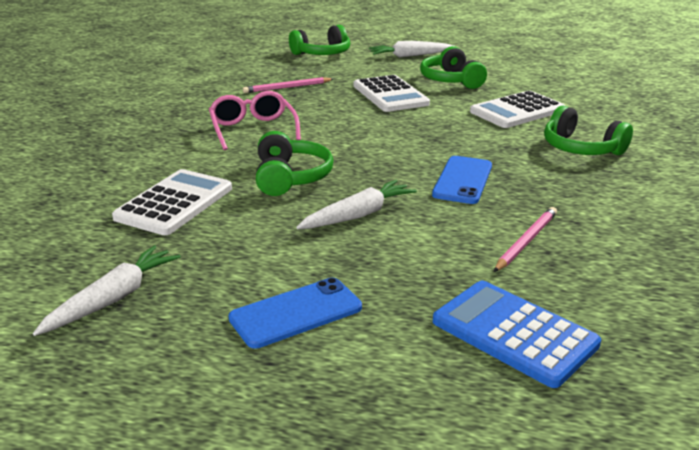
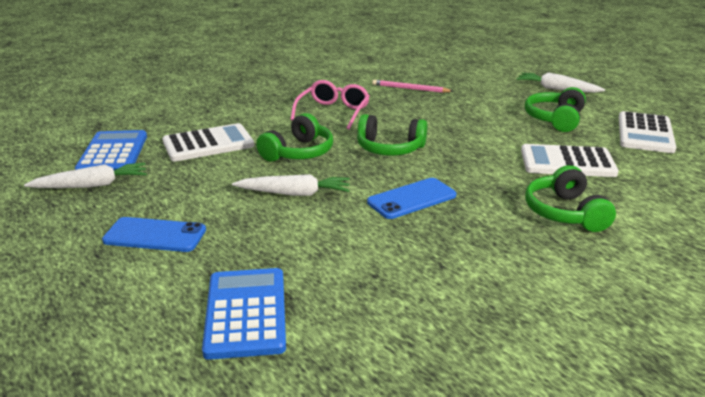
camera: 40 degrees right, 0 degrees up
green headphones [289,25,350,55] -> green headphones moved to [357,114,427,156]
white calculator [354,75,430,112] -> white calculator moved to [619,111,676,153]
pink pencil [494,207,557,272] -> none
none -> blue calculator [75,130,147,170]

